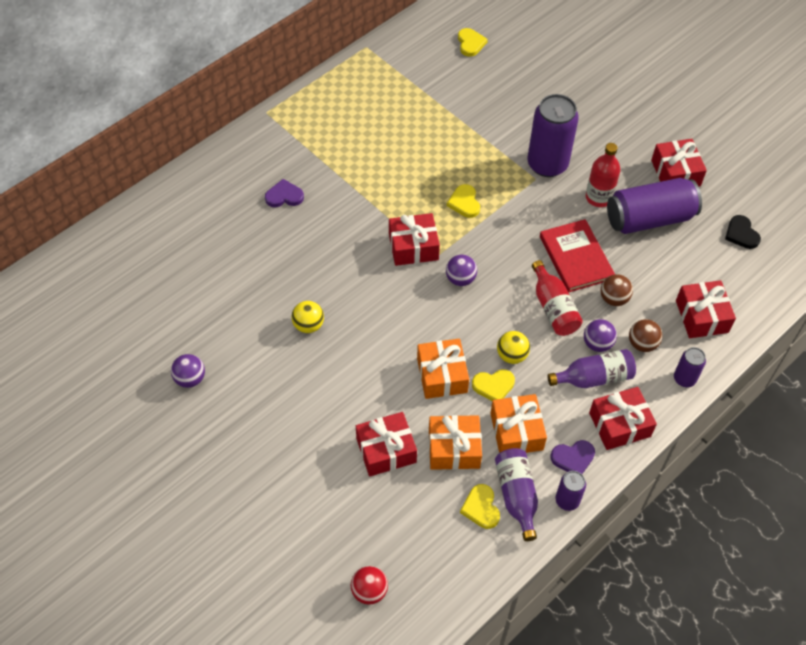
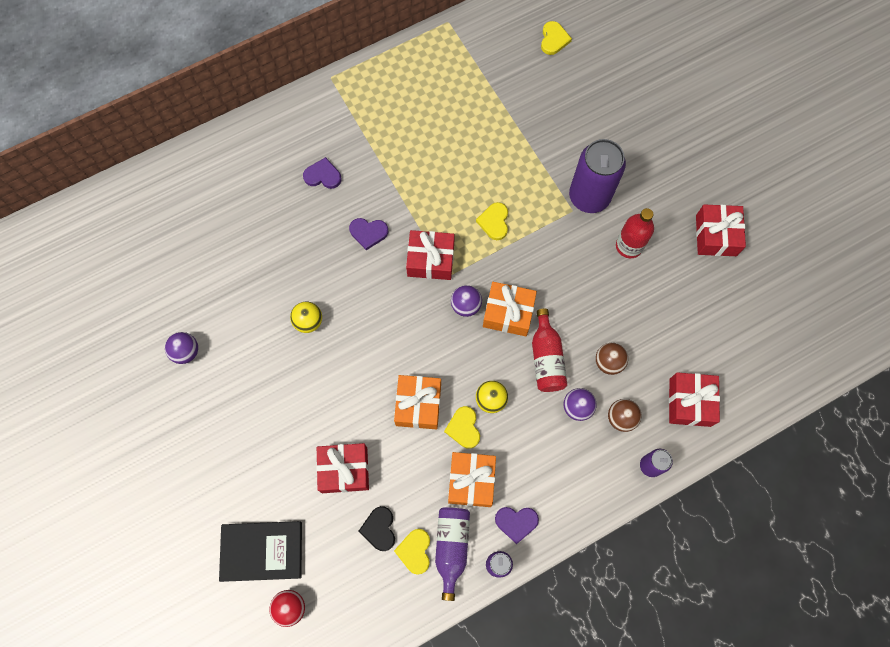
camera: 15 degrees right, 15 degrees up
orange gift [429,415,482,470] -> orange gift moved to [483,282,537,336]
yellow heart [472,369,515,401] -> yellow heart turned 75 degrees clockwise [444,406,480,449]
red book [540,219,615,293] -> none
purple bottle [548,349,636,388] -> none
red gift [589,387,657,450] -> none
purple can [607,178,702,234] -> none
black heart [725,215,761,249] -> black heart moved to [358,506,395,551]
none -> black book [219,521,302,582]
none -> purple heart [349,218,389,250]

